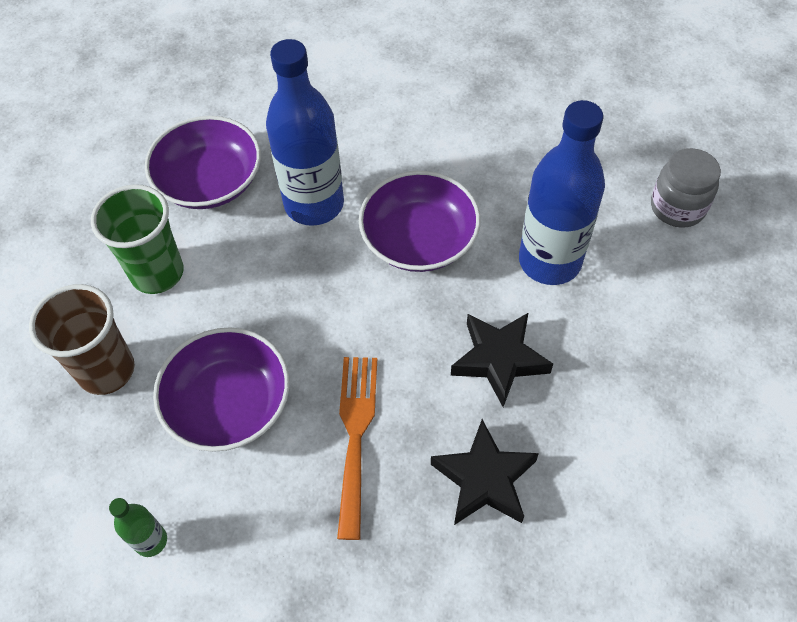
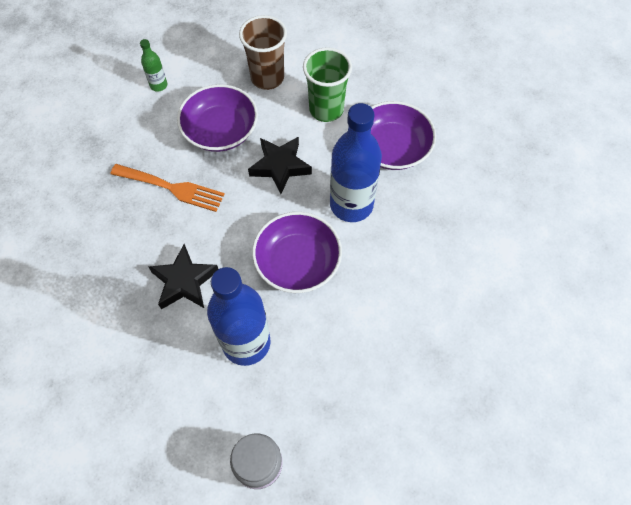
camera: 105 degrees right, 5 degrees up
black star [431,419,539,525] -> black star moved to [248,137,312,194]

